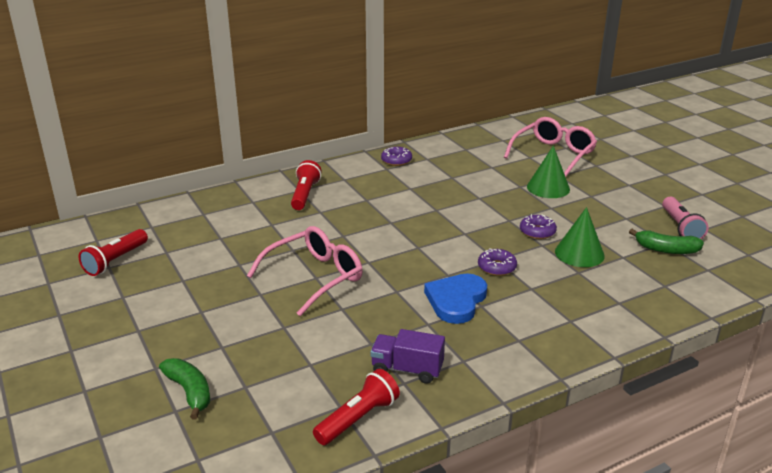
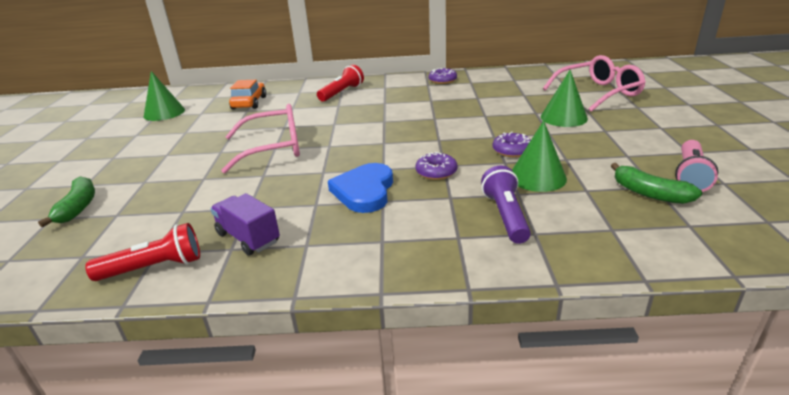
camera: 30 degrees right, 0 degrees up
red flashlight [79,229,148,276] -> green cone [143,71,185,121]
blue heart [424,273,487,324] -> blue heart turned 45 degrees counterclockwise [328,163,393,213]
none -> orange car [229,80,266,109]
none -> purple flashlight [481,166,531,244]

